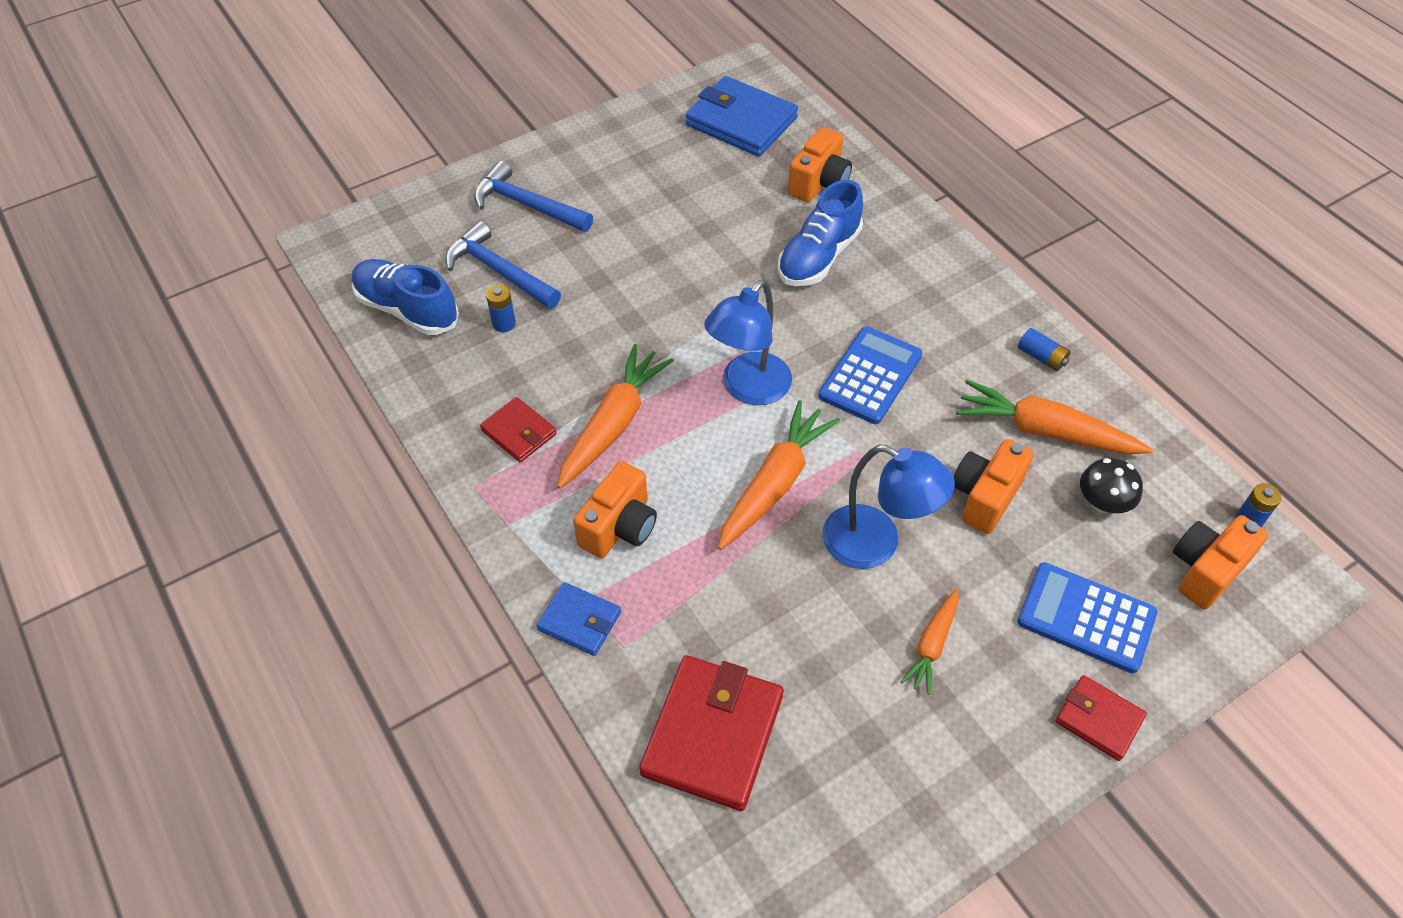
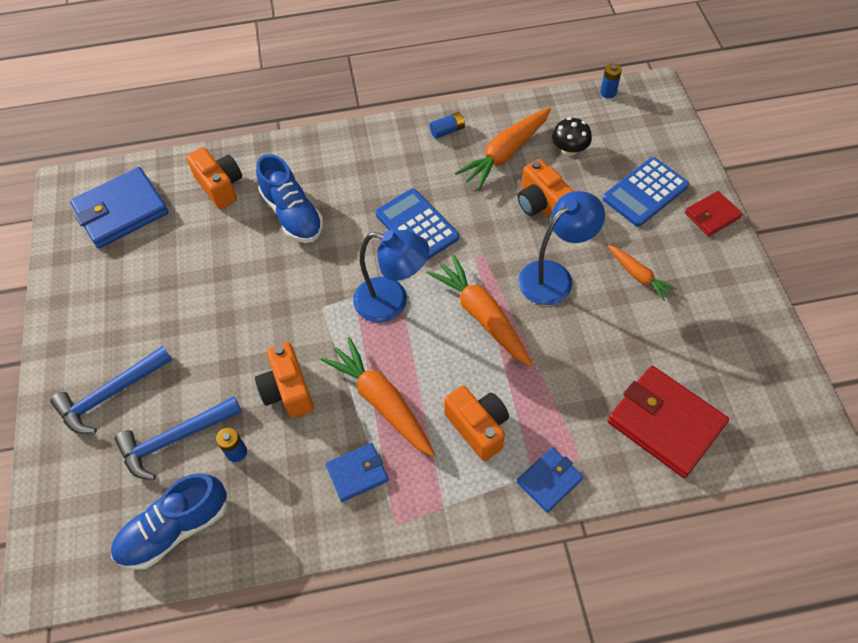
camera: 65 degrees left, 5 degrees up
red wallet [480,397,557,462] -> blue wallet [326,443,389,502]
blue lamp [704,280,792,405] -> blue lamp turned 45 degrees counterclockwise [353,230,429,323]
orange camera [1173,515,1268,609] -> orange camera moved to [255,342,314,418]

